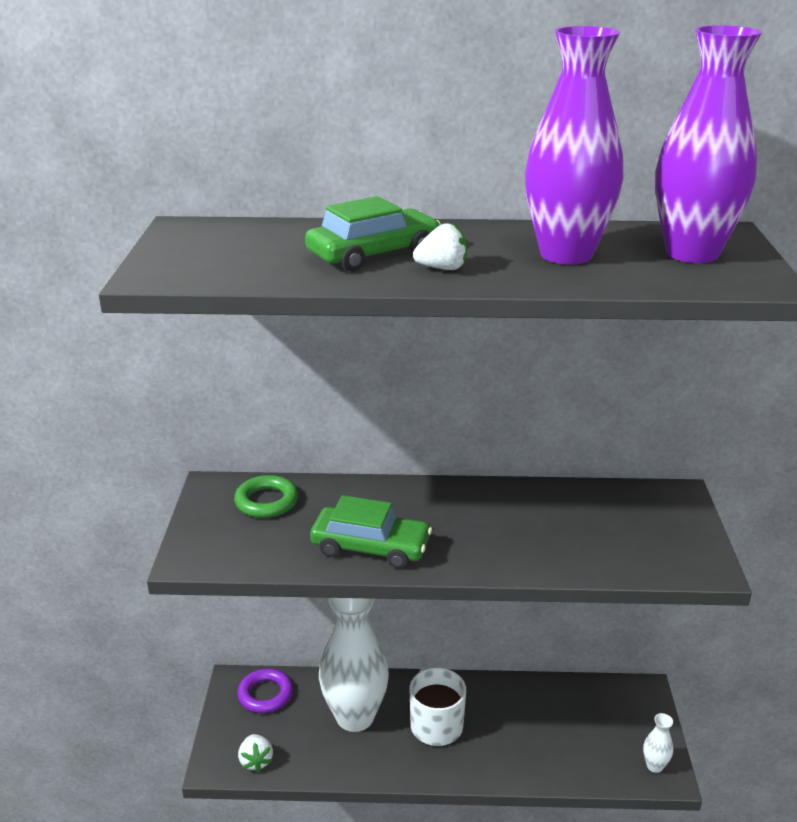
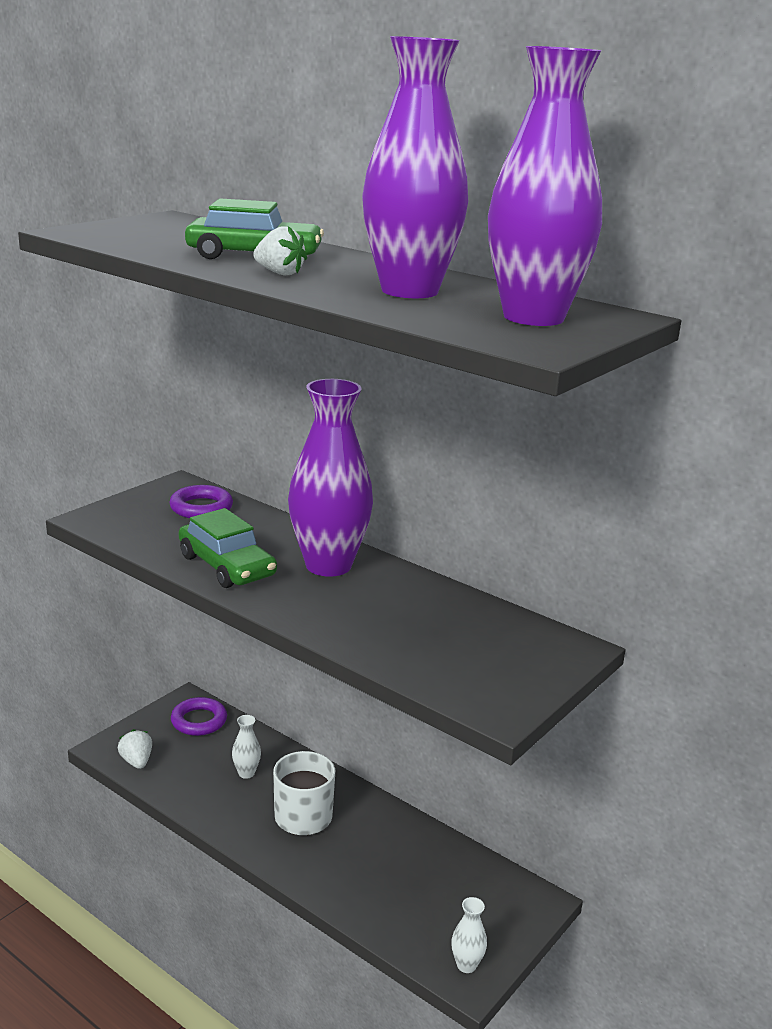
camera: 35 degrees right, 5 degrees down
green ring [234,475,298,518] -> purple ring [169,485,233,518]
white strawberry [238,734,273,772] -> white strawberry turned 135 degrees clockwise [118,729,152,769]
white vase [319,598,389,732] -> white vase [232,715,261,779], size x0.40
none -> purple vase [288,379,373,577]

